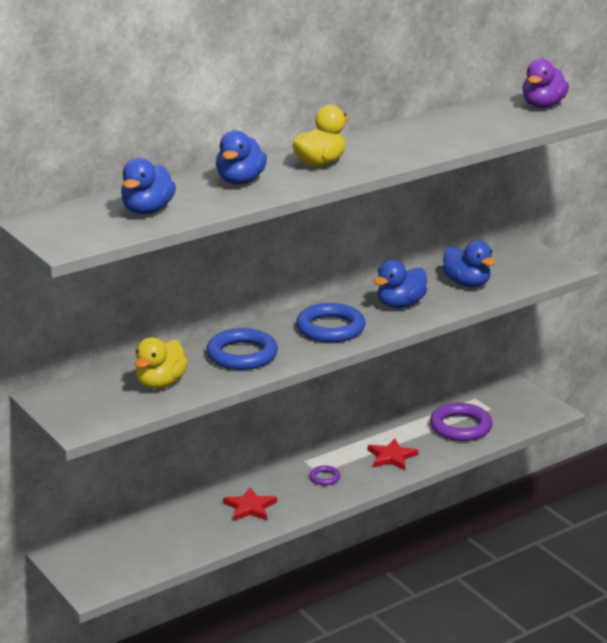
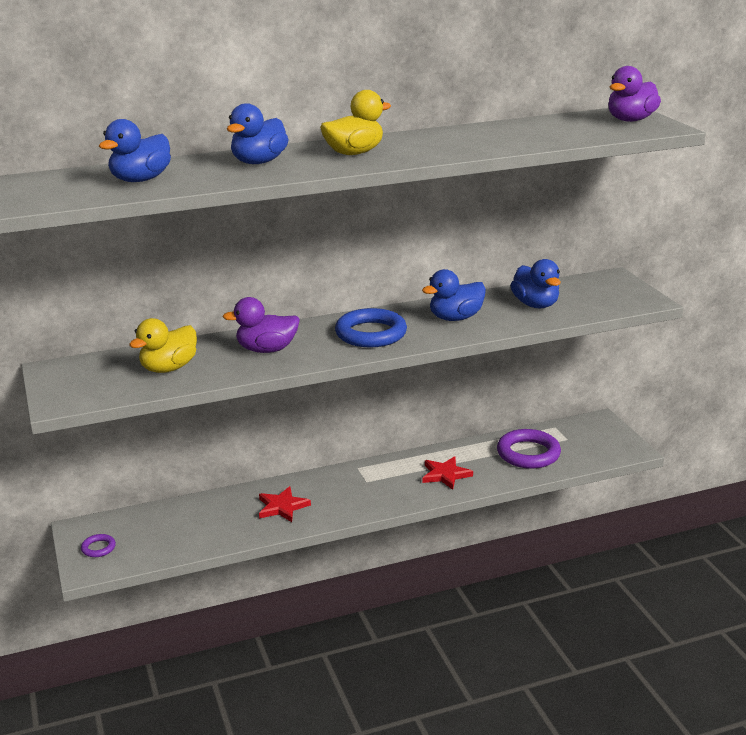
camera: 15 degrees right, 0 degrees up
blue ring [206,328,278,370] -> purple duck [222,297,300,353]
purple ring [309,465,340,485] -> purple ring moved to [81,534,116,557]

